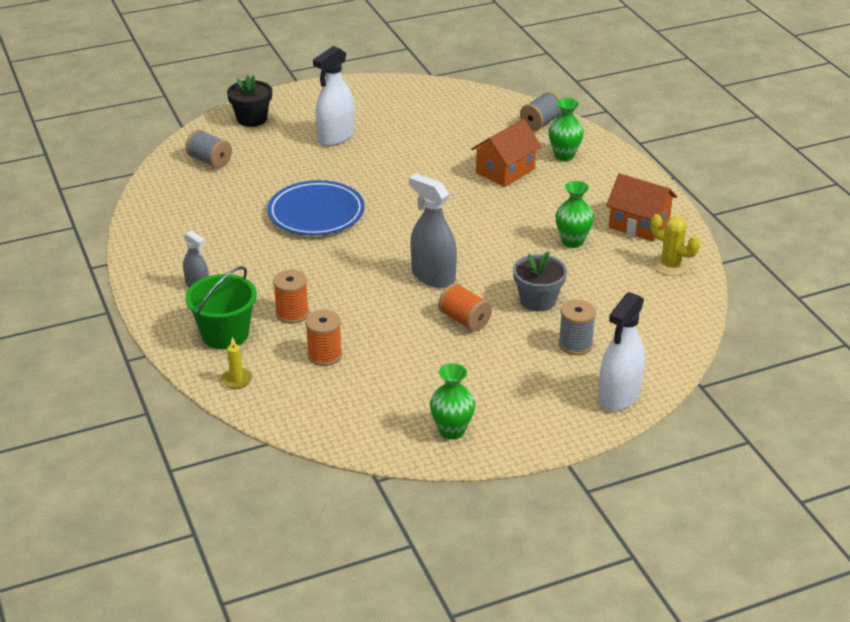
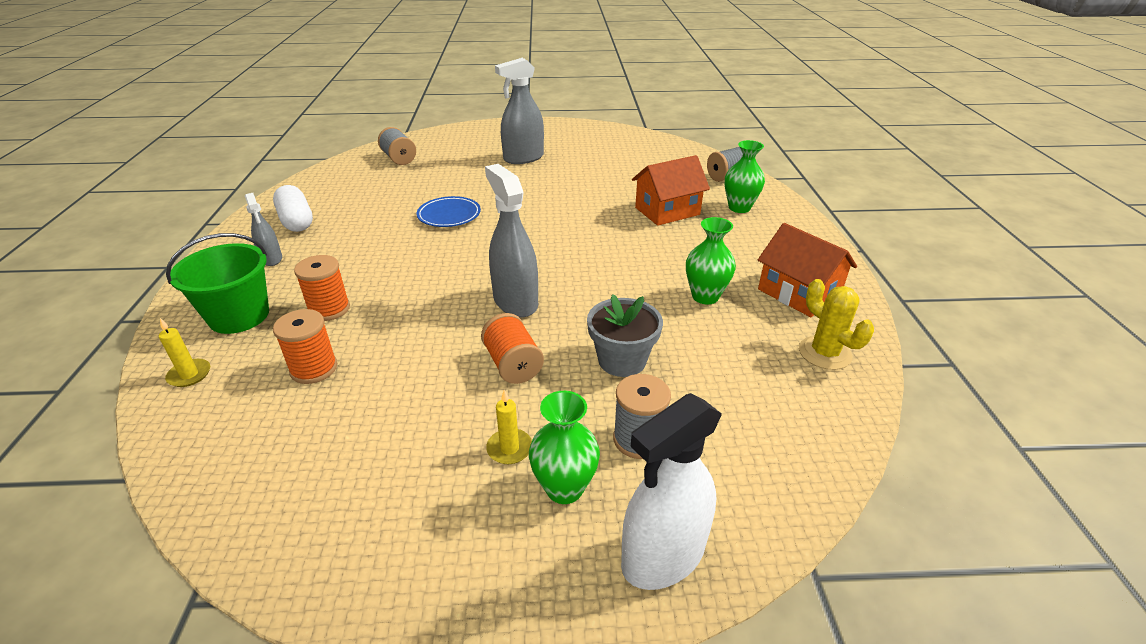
camera: 20 degrees right, 0 degrees up
black flower pot [227,75,272,127] -> none
blue plate [267,180,365,236] -> blue plate [417,196,481,227], size x0.62
white spray bottle [313,46,354,146] -> grey spray bottle [495,58,544,164]
green vase [430,363,475,439] -> green vase moved to [529,391,600,504]
none -> white capsule [273,185,313,232]
none -> yellow candle [486,390,532,464]

